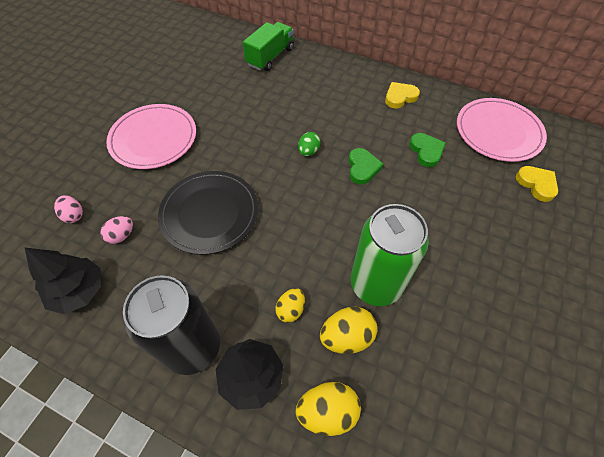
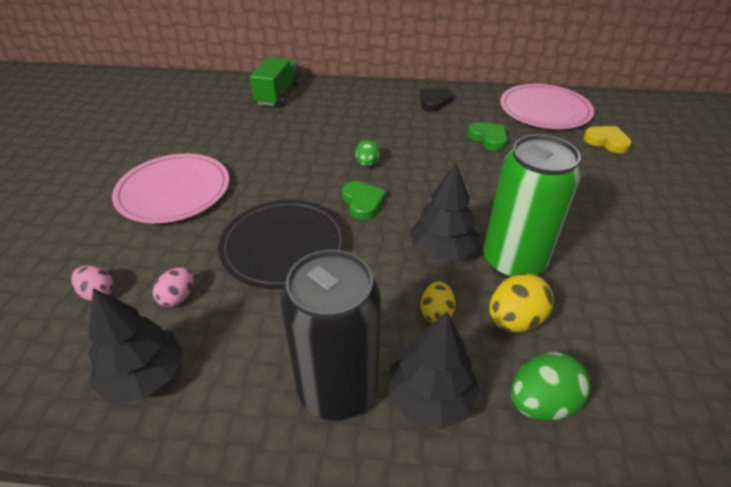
camera: 20 degrees left, 15 degrees down
yellow egg [296,382,361,436] -> green egg [511,352,591,421]
green heart [348,148,383,185] -> green heart moved to [342,181,386,220]
yellow heart [385,82,420,109] -> black heart [420,88,453,112]
none -> black tree [410,162,479,261]

